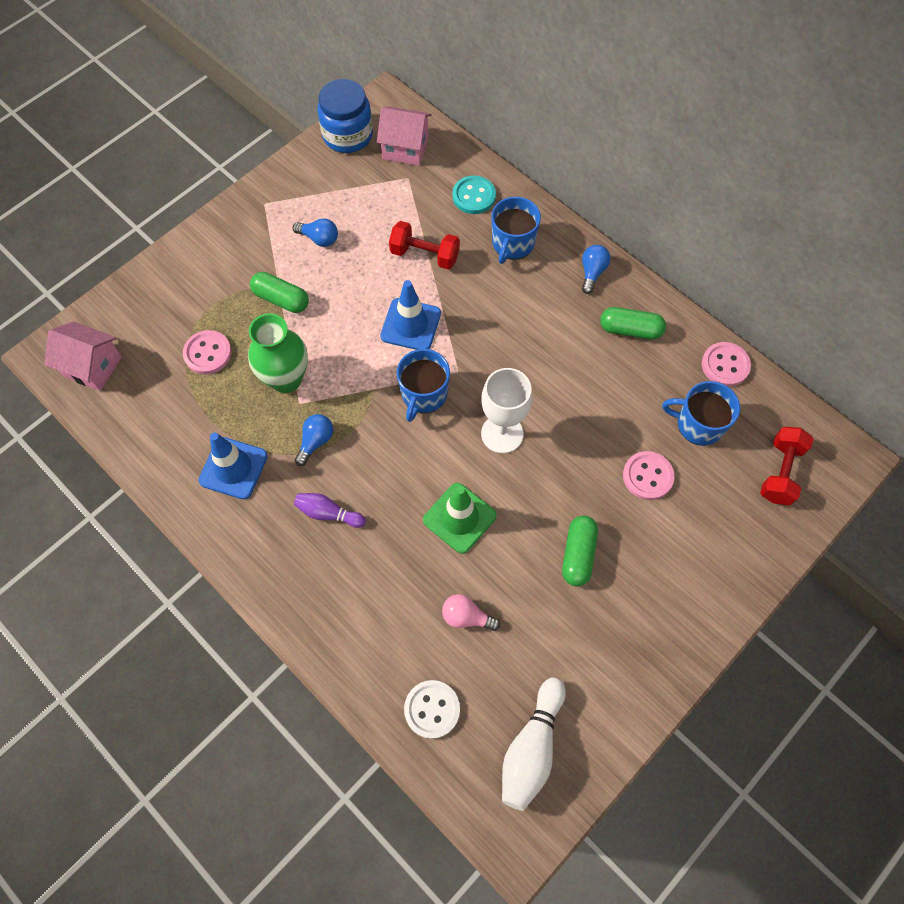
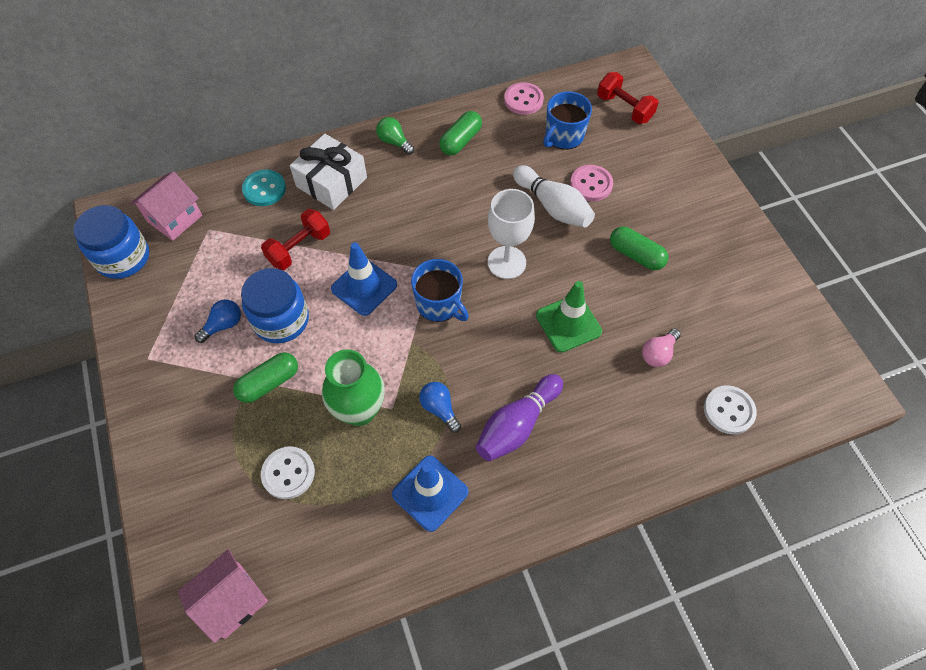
camera: 65 degrees left, 5 degrees down
pink button [183,330,232,374] -> white button [261,446,315,499]
purple bowling pin [294,493,366,528] -> purple bowling pin [476,374,563,461], size x1.63
blue mug [492,197,541,264] -> white gift [290,134,367,210]
white bowling pin [502,677,566,811] -> white bowling pin moved to [513,165,595,228]
blue light bulb [582,245,611,294] -> green light bulb [376,117,414,155]
none -> blue jar [241,268,309,343]

